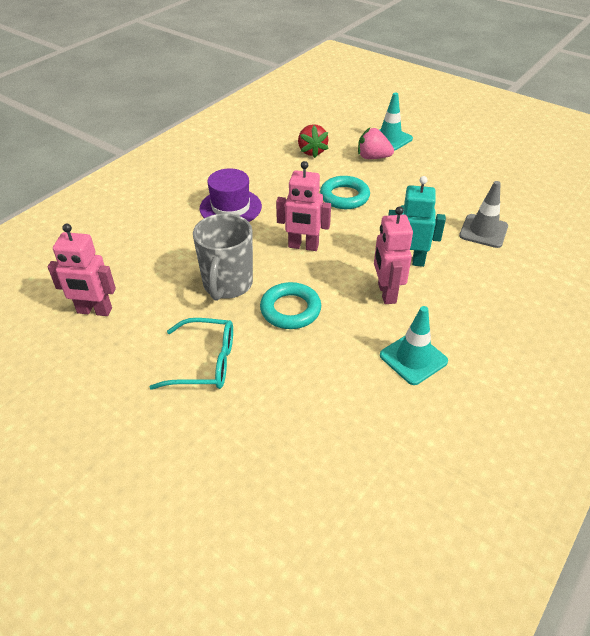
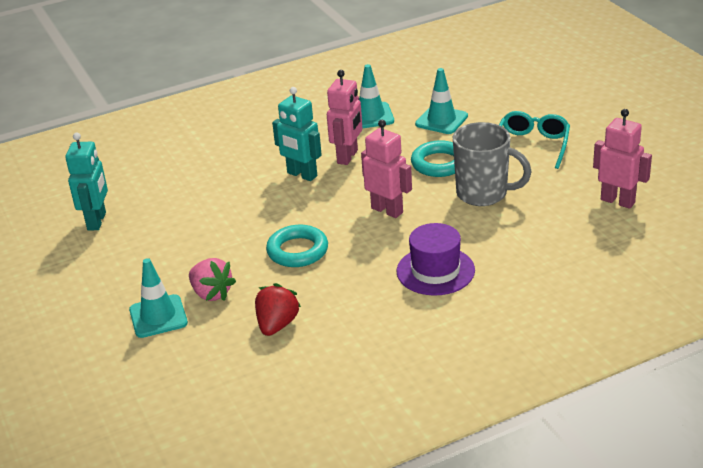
camera: 150 degrees left, 10 degrees down
turquoise glasses [149,318,233,390] -> turquoise glasses turned 75 degrees clockwise [499,111,570,169]
grey mug [193,214,253,301] -> grey mug turned 75 degrees clockwise [453,122,532,206]
grey traffic cone [459,181,508,248] -> none
none -> turquoise robot [65,132,108,230]
none -> turquoise traffic cone [415,68,468,134]

